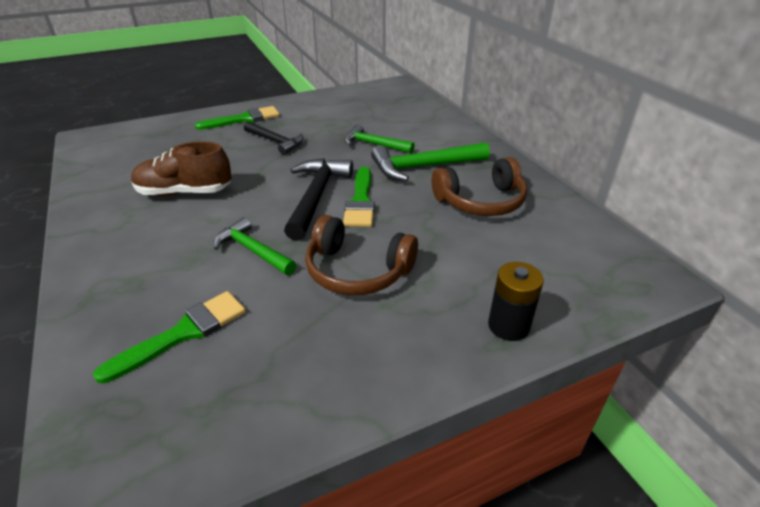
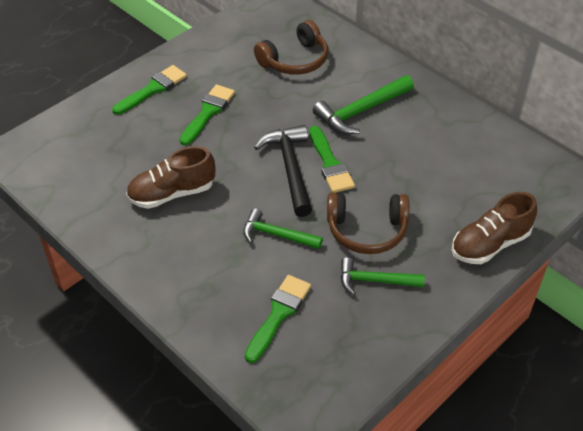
camera: 20 degrees left, 10 degrees up
black hammer [244,121,304,155] -> green brush [180,85,235,146]
green hammer [345,124,415,154] -> green hammer moved to [341,257,425,295]
brown headphones [432,157,527,216] -> brown headphones moved to [254,20,328,75]
black battery [488,262,544,341] -> brown shoe [452,192,537,264]

